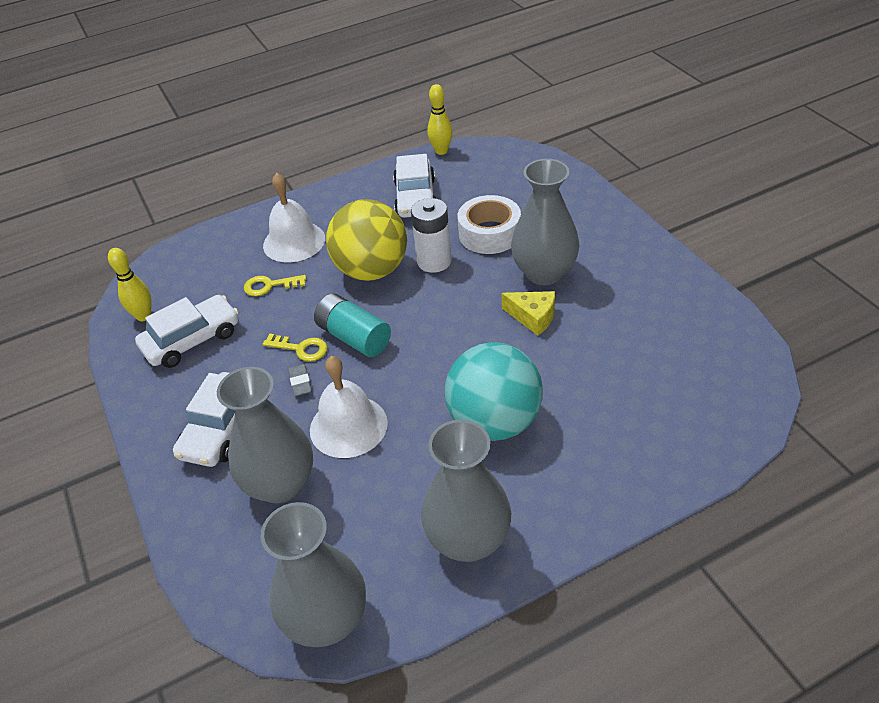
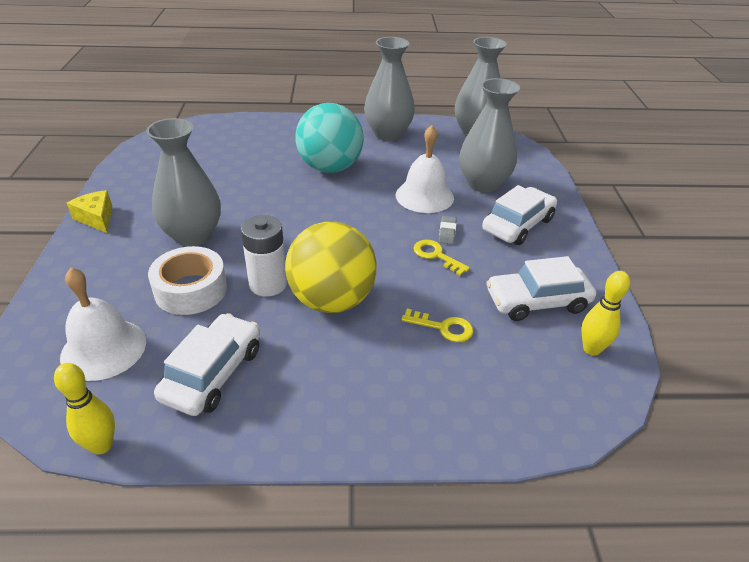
camera: 160 degrees left, 5 degrees down
white bell [263,173,325,263] -> white bell moved to [60,267,146,381]
turquoise battery [314,293,391,357] -> none
yellow cheese [501,291,555,336] -> yellow cheese moved to [67,190,112,233]

